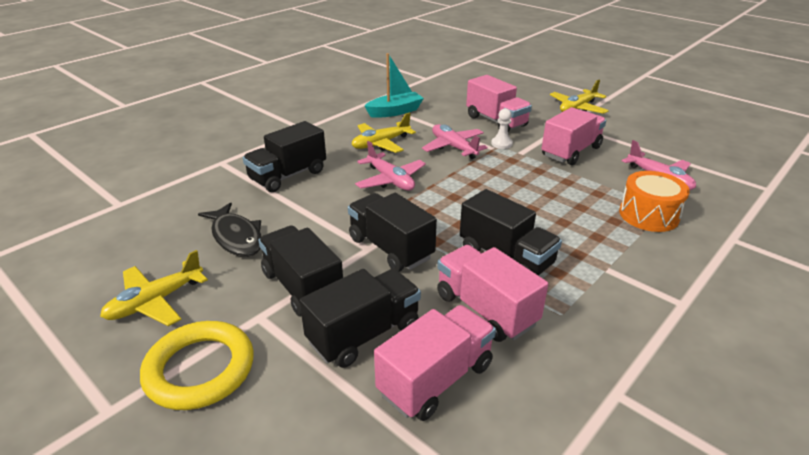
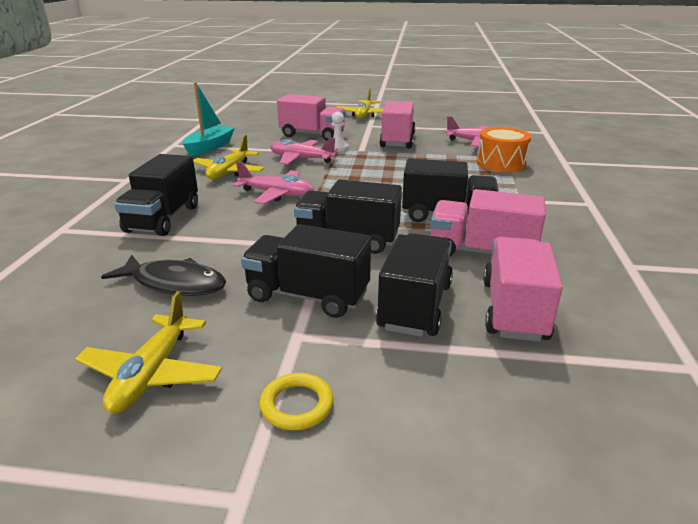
camera: 35 degrees left, 5 degrees down
yellow ring [140,321,254,410] -> yellow ring [260,373,334,430], size x0.52

